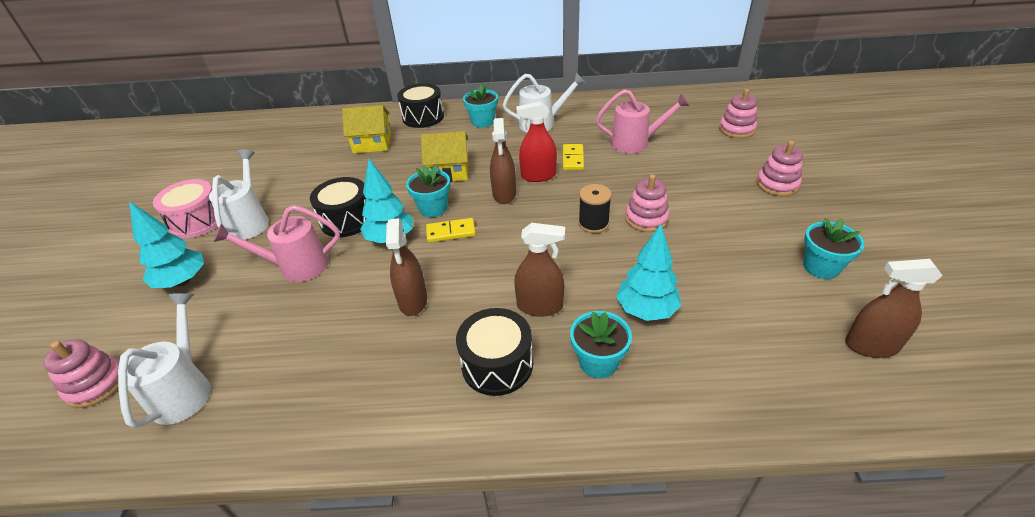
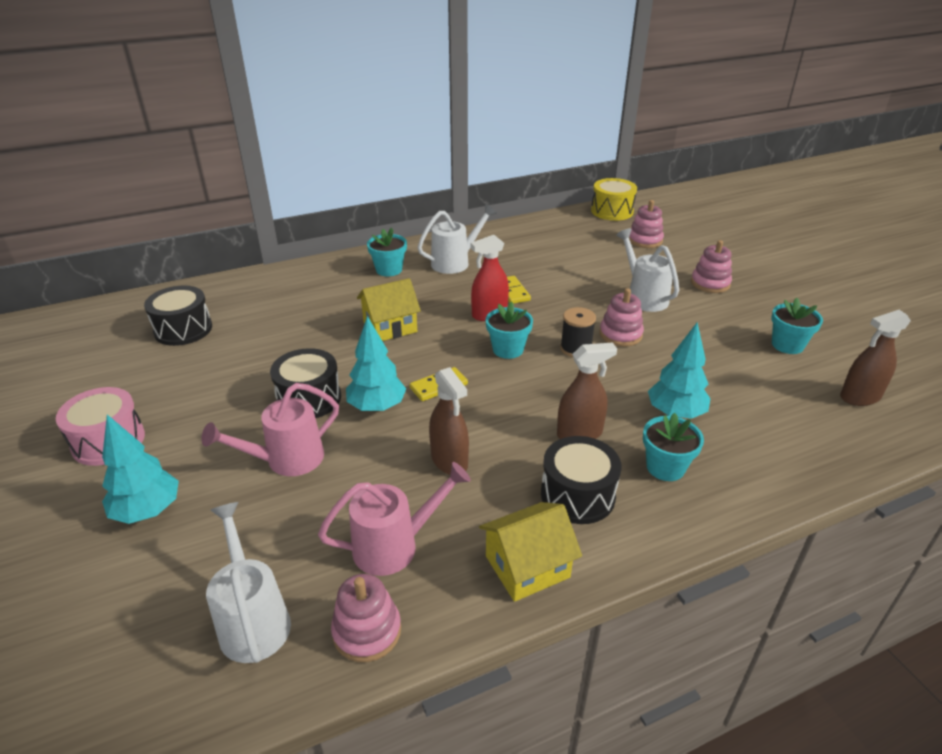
camera: 25 degrees left, 5 degrees down
pink stacking toy [43,339,119,408] -> pink stacking toy moved to [331,574,401,662]
white watering can [209,150,269,240] -> white watering can moved to [616,228,679,312]
yellow house [342,105,391,154] -> yellow house moved to [479,502,582,602]
black drum [397,83,444,128] -> black drum moved to [144,286,212,346]
turquoise flower pot [406,166,450,217] -> turquoise flower pot moved to [486,302,533,359]
brown spray bottle [490,118,516,204] -> none
pink watering can [596,89,690,154] -> pink watering can moved to [318,462,471,576]
none -> yellow drum [591,178,637,221]

